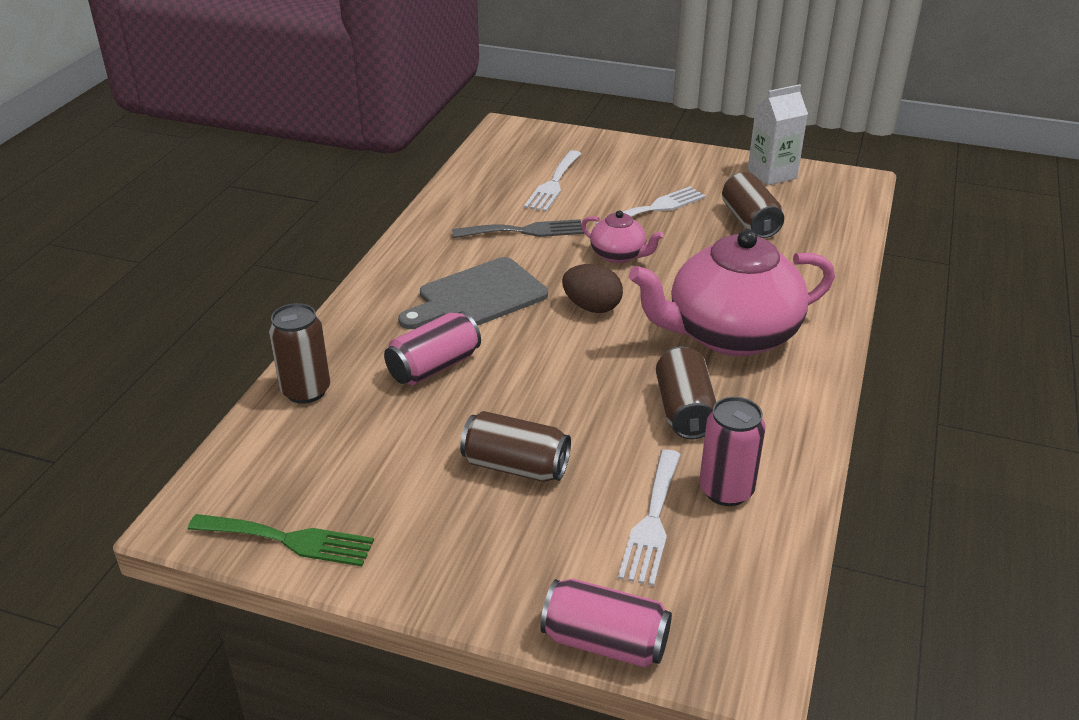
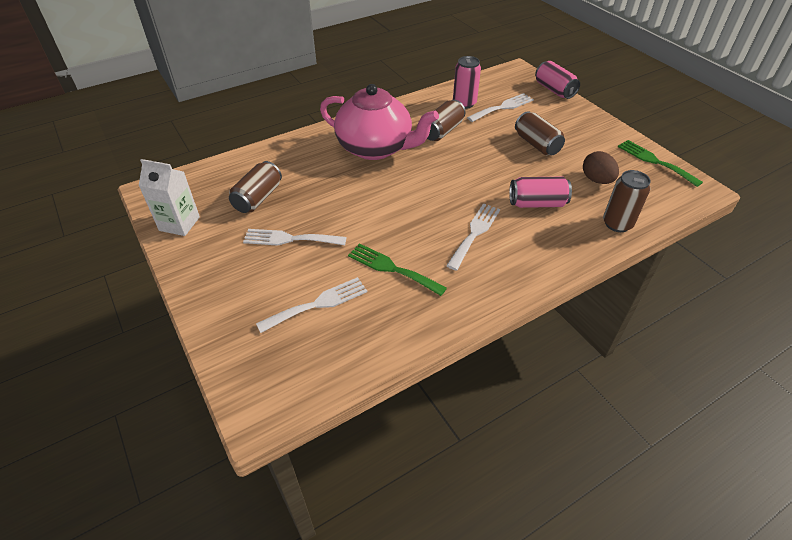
camera: 140 degrees left, 10 degrees up
grey cutting board [398,257,548,329] -> white fork [446,203,500,270]
grey fork [452,219,584,238] -> green fork [348,243,447,296]
brown egg [562,264,623,313] -> brown egg moved to [583,151,619,184]
pink teapot [581,210,664,263] -> none

